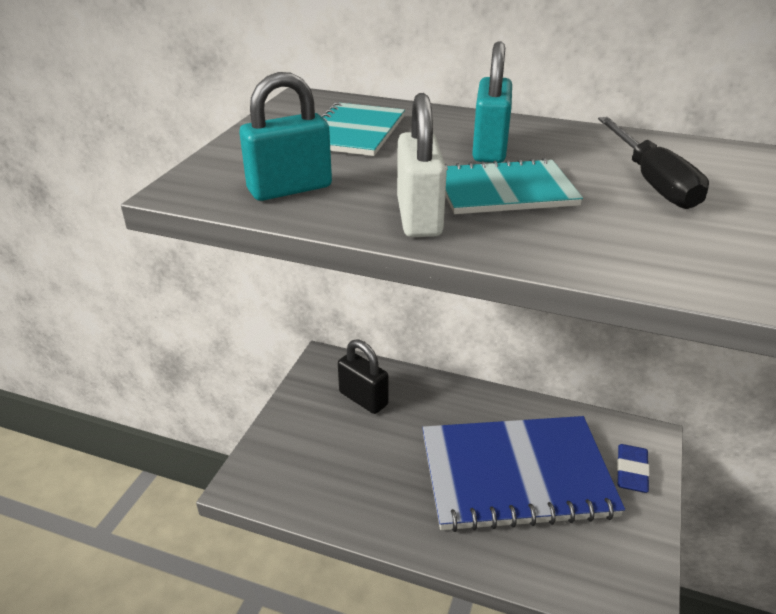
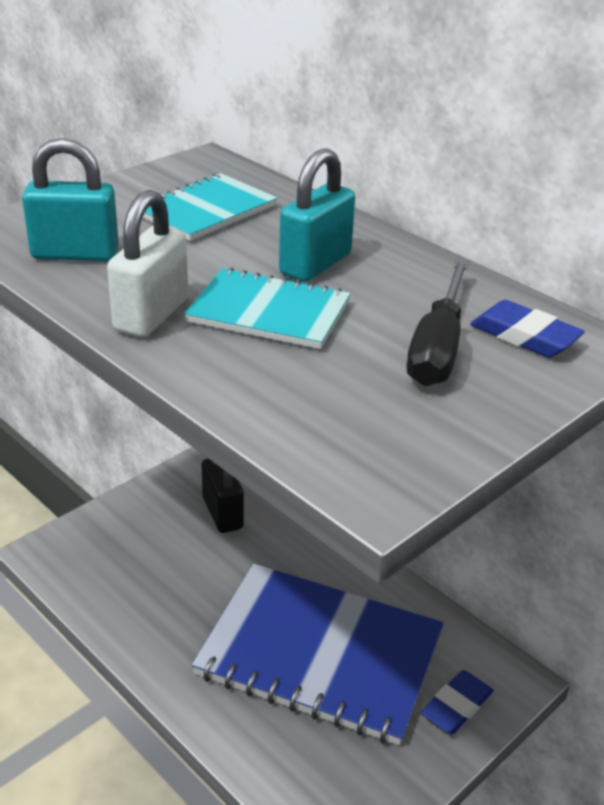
camera: 25 degrees right, 0 degrees up
none -> blue eraser [470,300,585,357]

